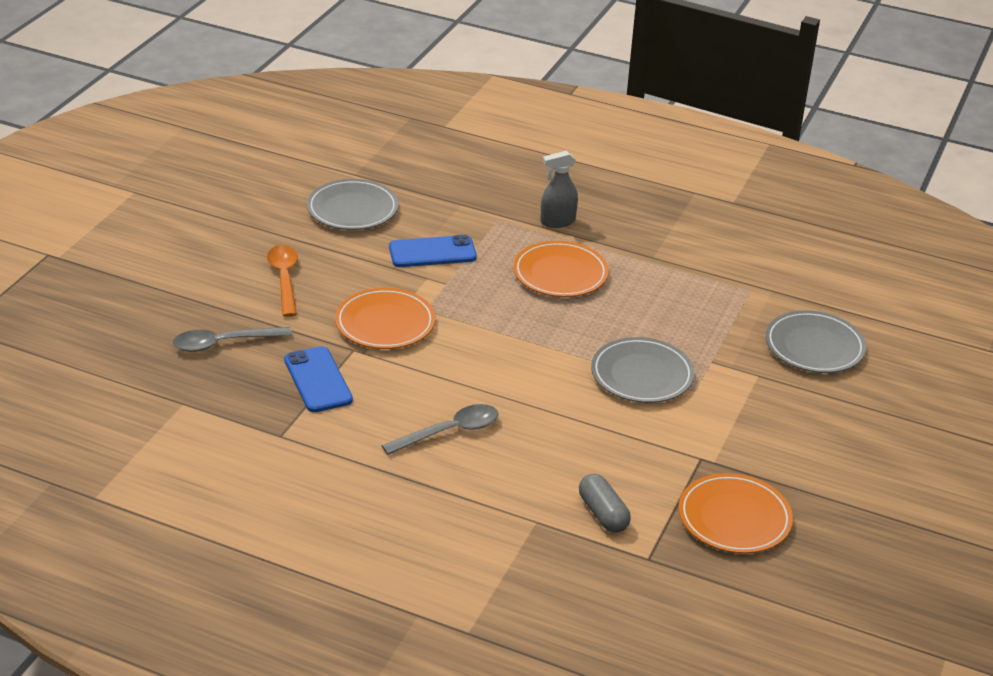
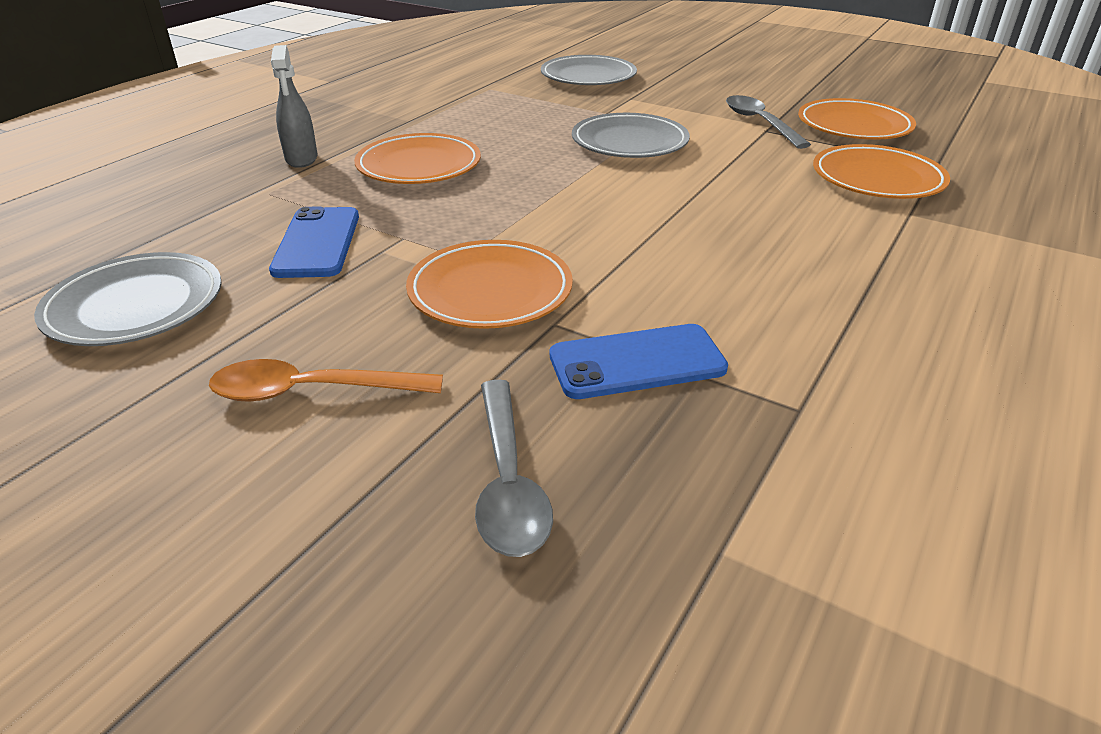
camera: 80 degrees left, 0 degrees up
grey spoon [381,404,499,455] -> grey spoon moved to [726,95,811,149]
grey capsule [579,474,631,533] -> orange plate [813,144,950,199]

